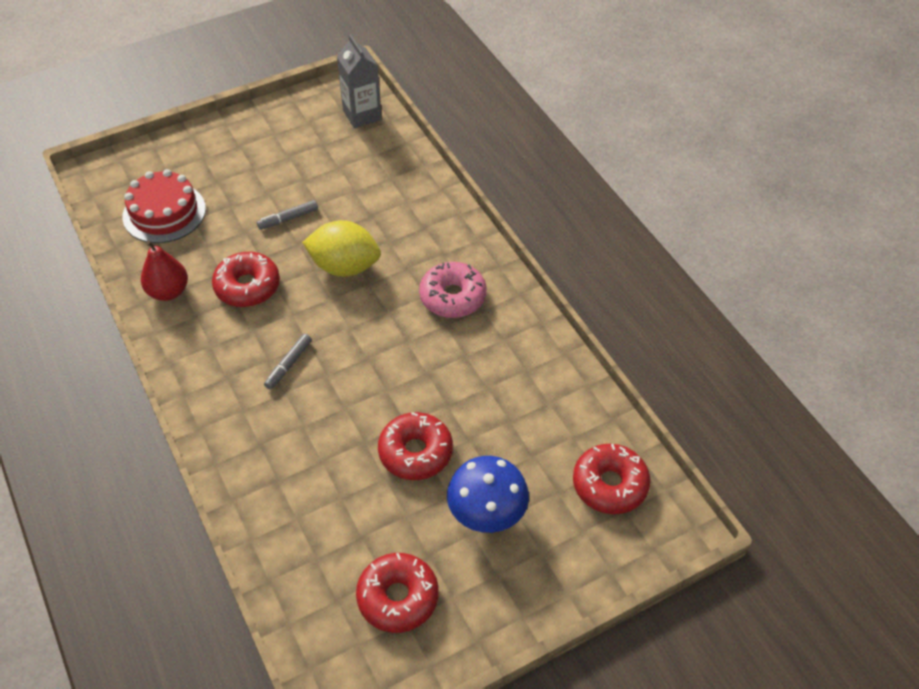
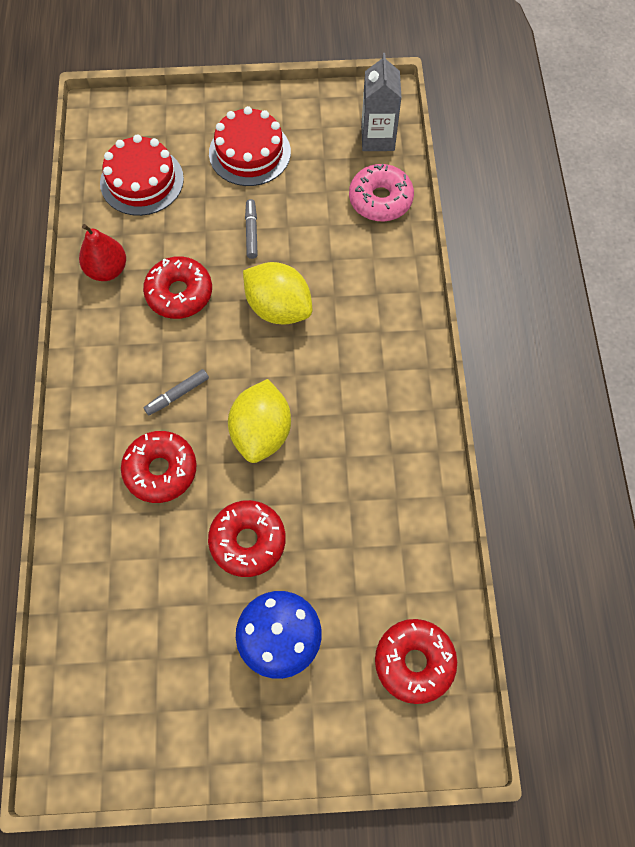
camera: 25 degrees right, 15 degrees up
grey marker [257,200,318,230] -> grey marker turned 90 degrees clockwise [245,199,258,259]
red donut [356,553,439,633] -> red donut moved to [121,431,197,503]
pink donut [419,262,487,318] -> pink donut moved to [349,164,414,221]
none -> red cake [209,106,291,186]
none -> yellow lemon [228,379,291,463]

